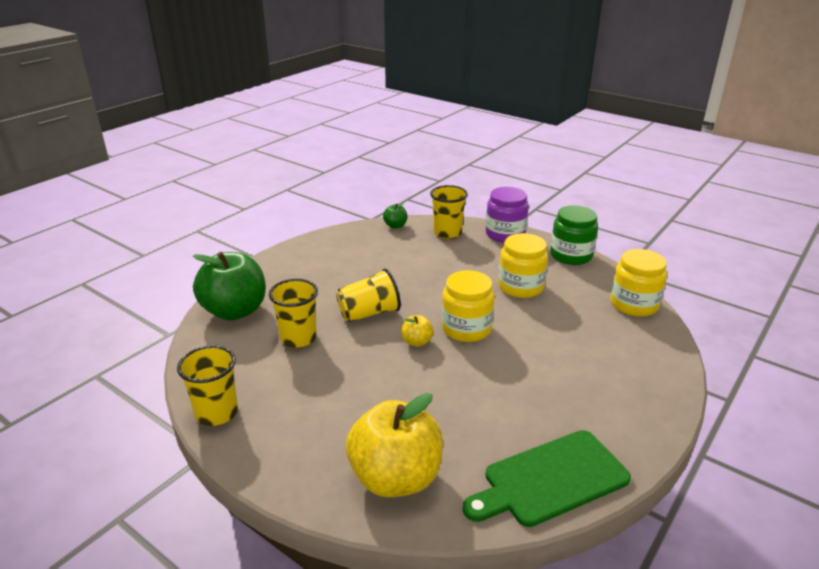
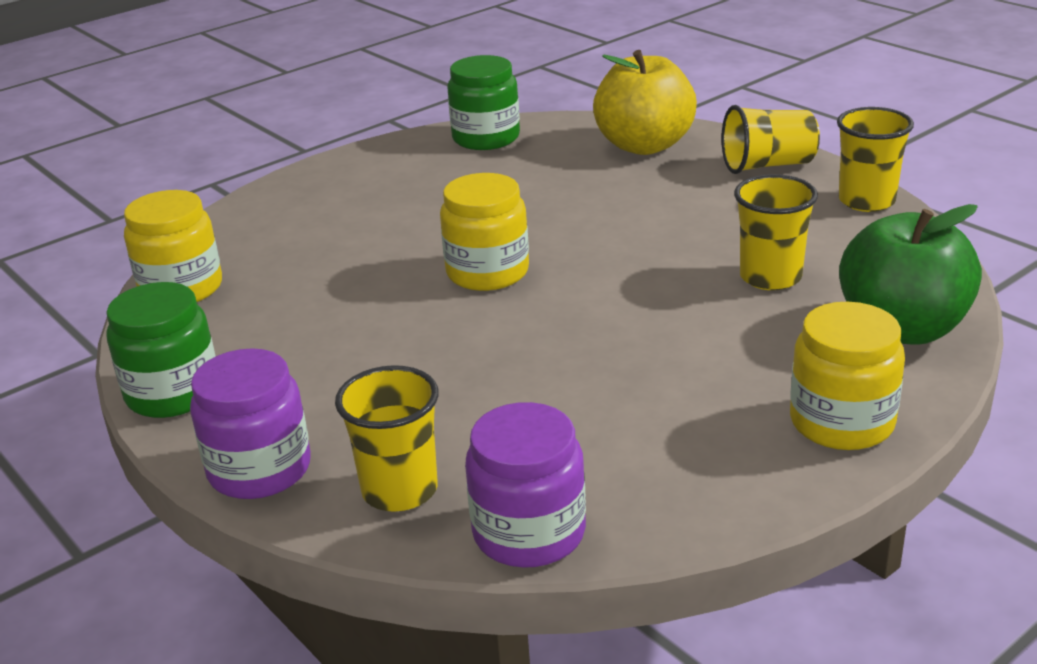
camera: 165 degrees left, 0 degrees up
yellow cup [336,269,401,322] -> yellow cup moved to [721,105,820,174]
green apple [383,201,407,229] -> purple jar [465,402,586,568]
yellow apple [401,315,434,347] -> none
green cutting board [463,430,631,527] -> green jar [447,55,520,150]
yellow jar [498,233,548,298] -> yellow jar moved to [790,302,905,450]

